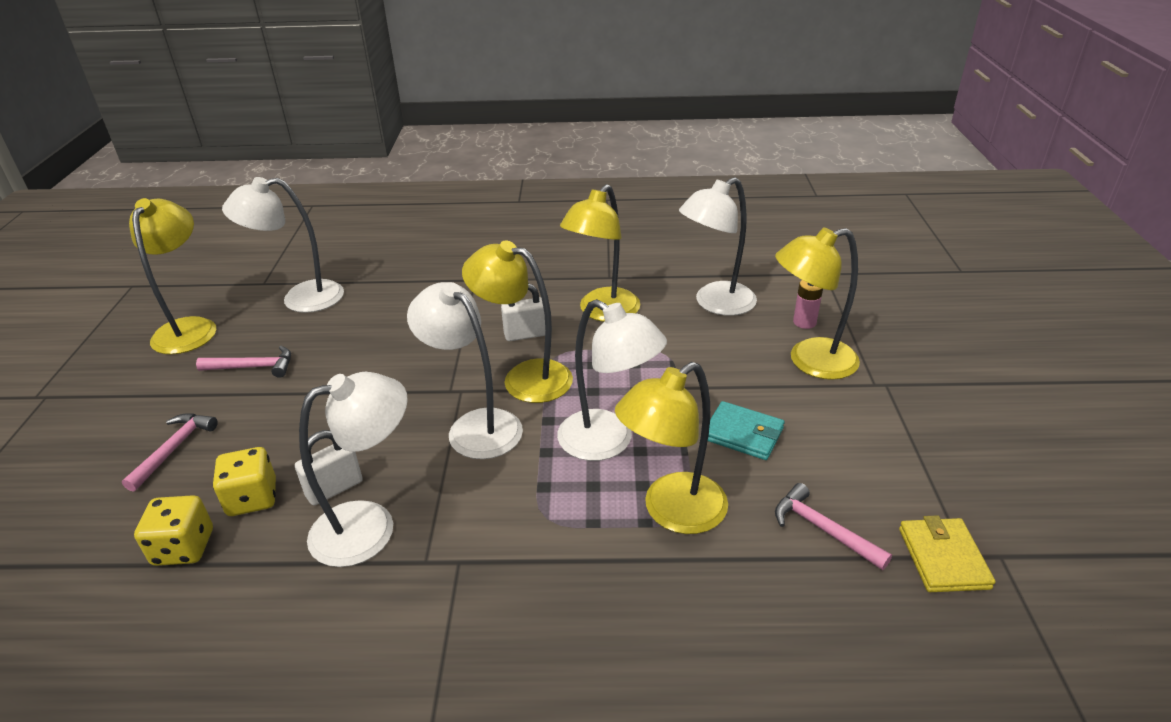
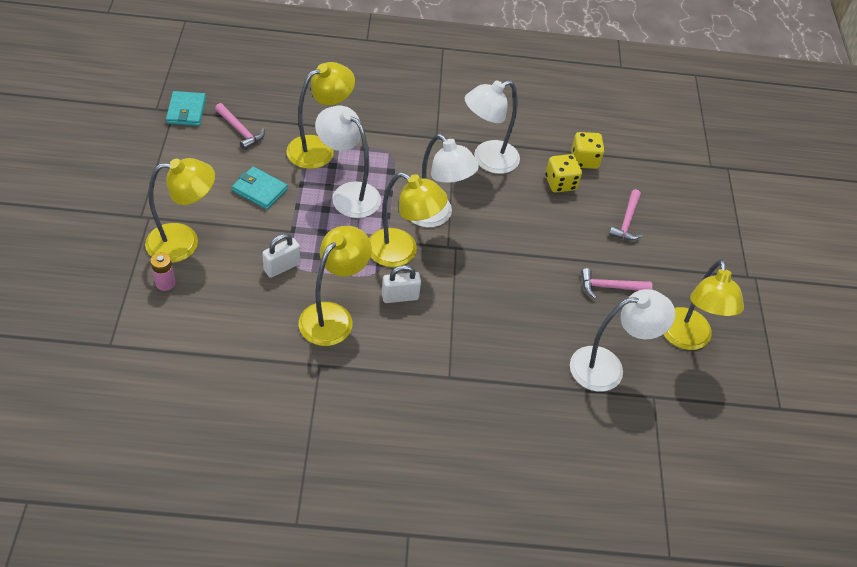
camera: 175 degrees right, 15 degrees up
white padlock [295,430,363,505] -> white padlock moved to [262,234,300,278]
white lamp [679,177,757,316] -> none
yellow wallet [899,515,996,592] -> turquoise wallet [166,91,206,126]

